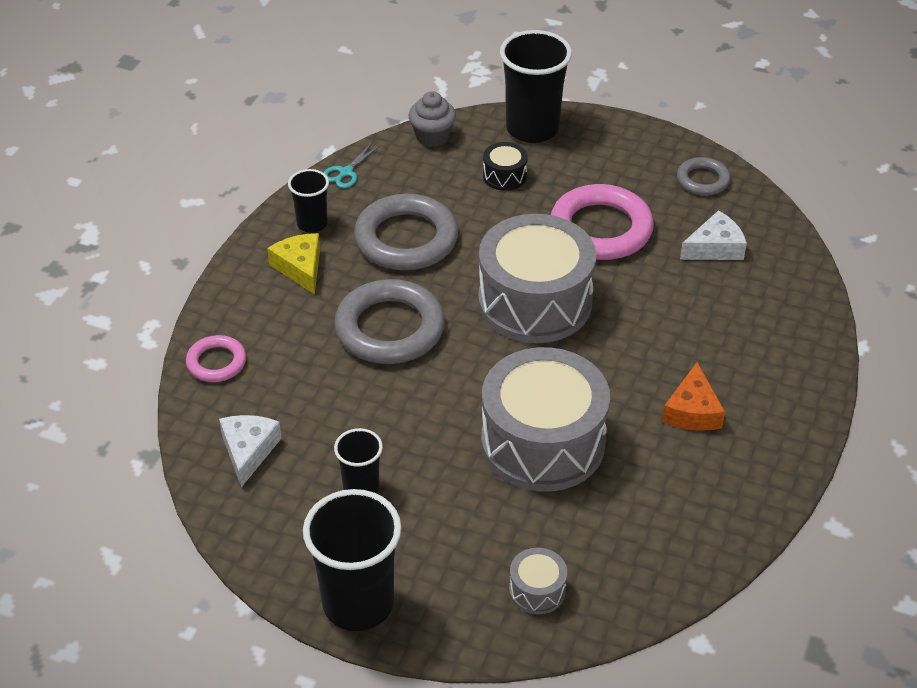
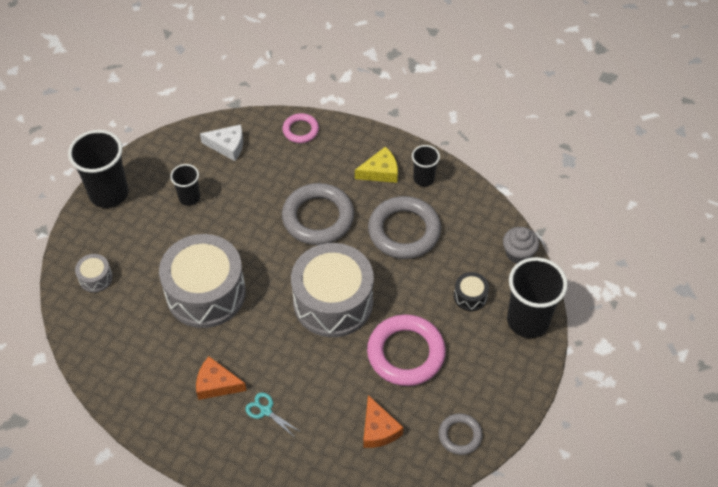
camera: 95 degrees right, 10 degrees up
turquoise scissors [323,143,380,188] -> turquoise scissors moved to [245,393,301,437]
white cheese [680,210,747,260] -> orange cheese [363,395,404,448]

